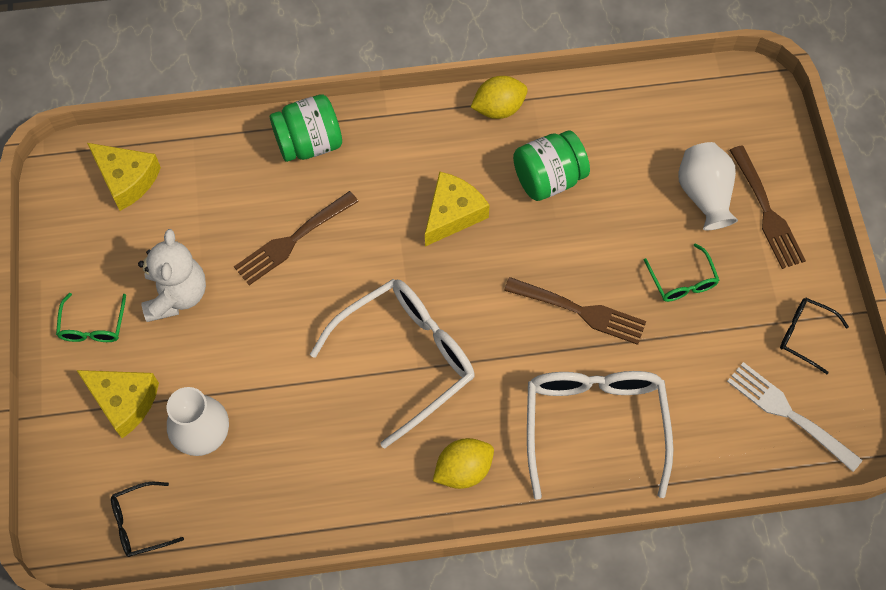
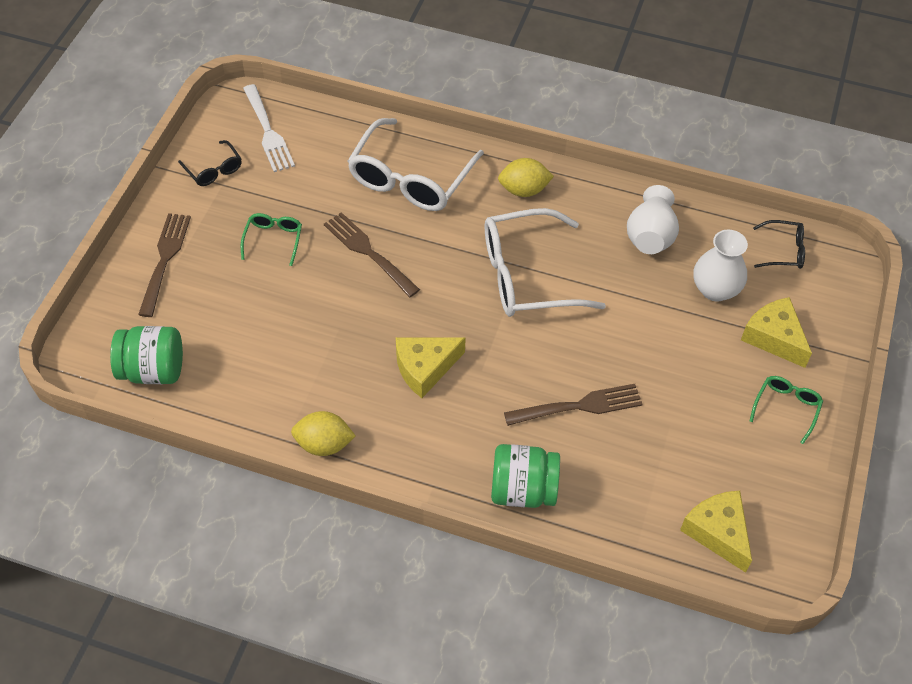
camera: 155 degrees left, 10 degrees down
white teddy bear [138,229,206,322] -> none
green jar [513,130,590,201] -> green jar moved to [110,326,183,384]
white vase [678,142,738,231] -> white vase moved to [627,185,679,254]

